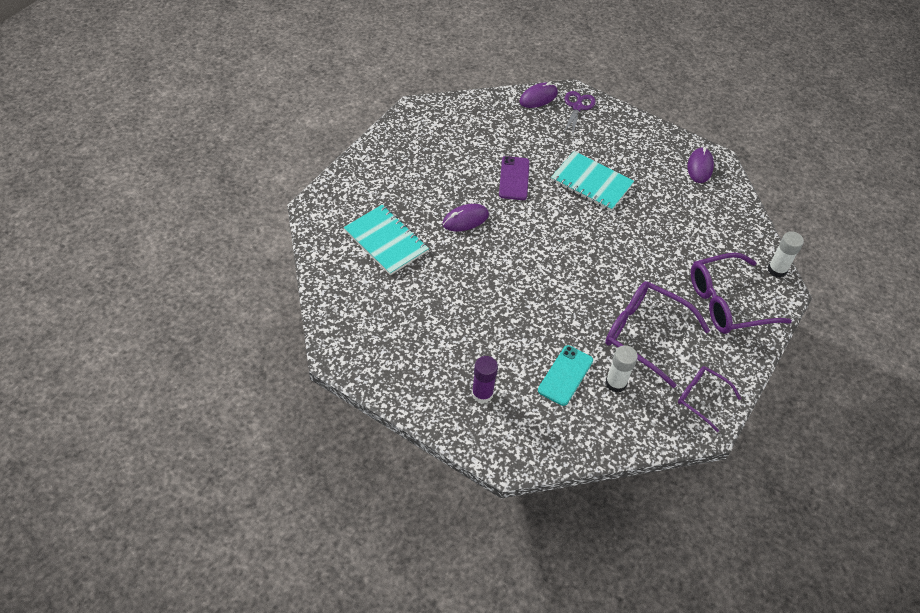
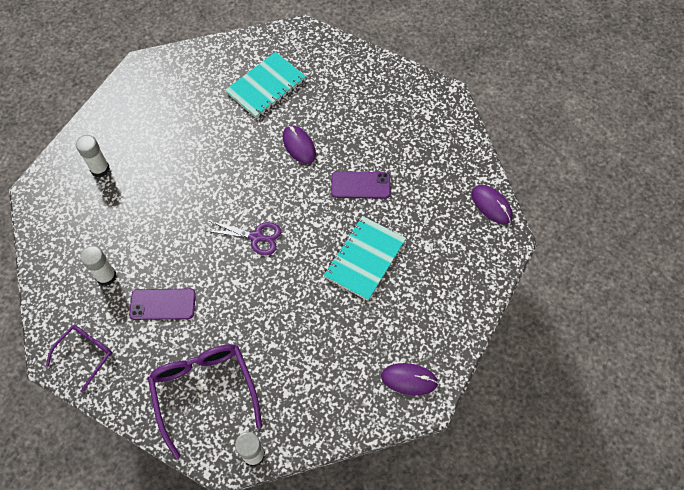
camera: 90 degrees right, 10 degrees up
purple glue stick [472,356,498,403] -> white glue stick [76,135,110,177]
turquoise phone [538,345,593,406] -> none
purple scissors [563,91,596,137] -> purple scissors moved to [208,221,281,255]
purple glasses [605,281,710,388] -> purple phone [129,289,196,320]

